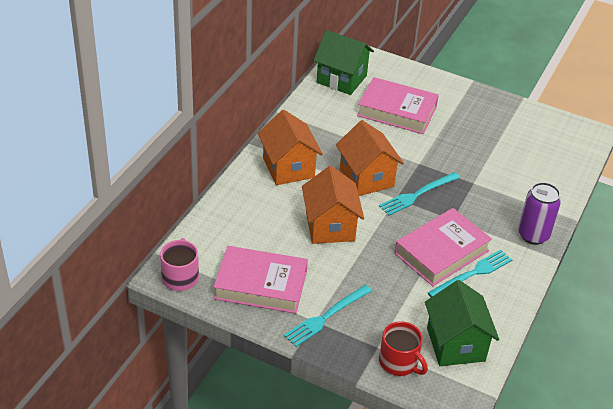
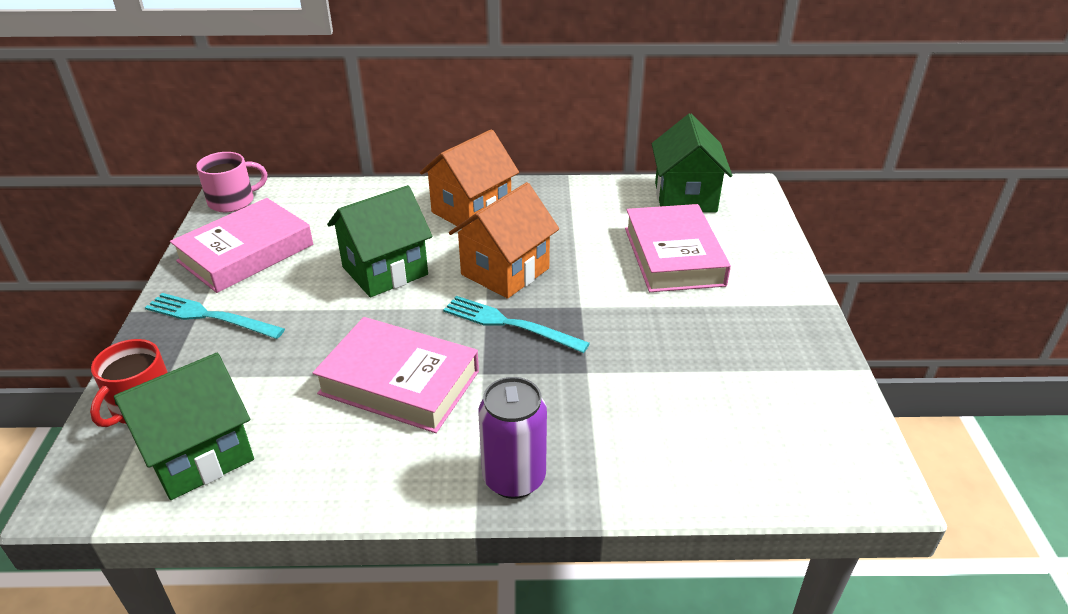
camera: 65 degrees right, 5 degrees down
pink book [214,246,308,314] -> pink book turned 60 degrees clockwise [170,198,313,293]
orange house [302,166,364,244] -> green house [327,185,432,297]
turquoise fork [428,249,512,297] -> none

